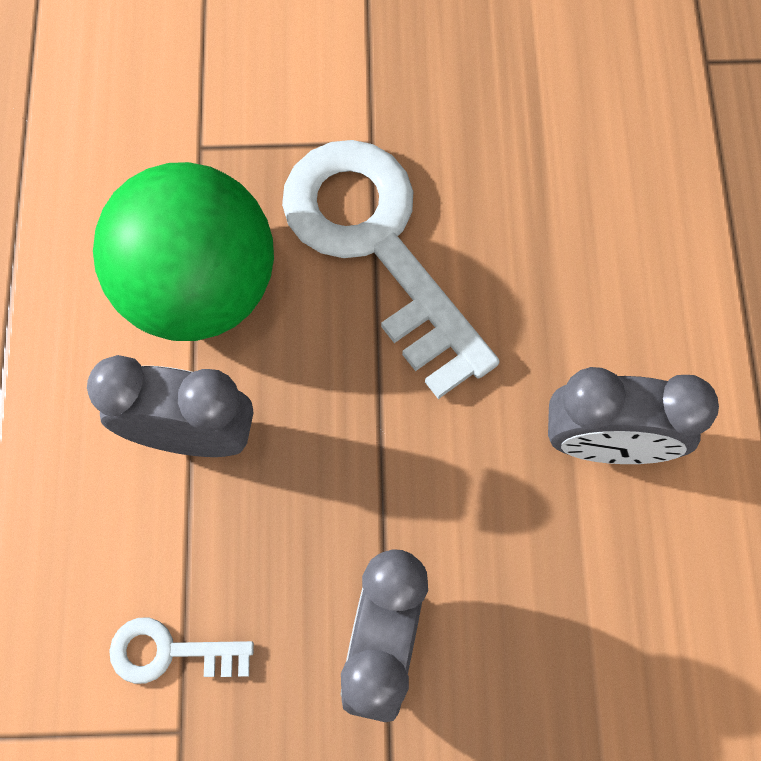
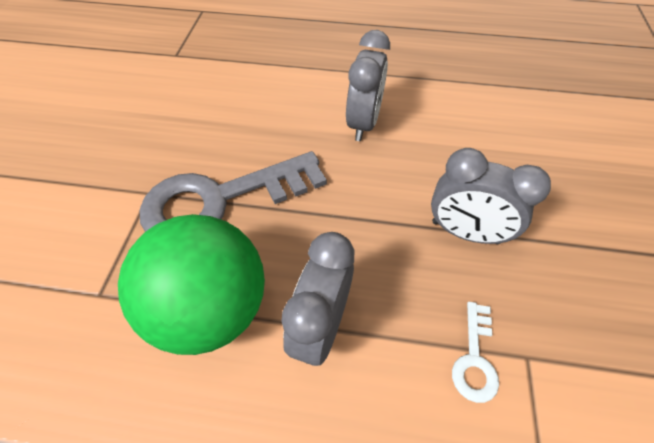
camera: 80 degrees left, 15 degrees down
white key [282,140,499,399] -> grey key [140,151,327,232]

